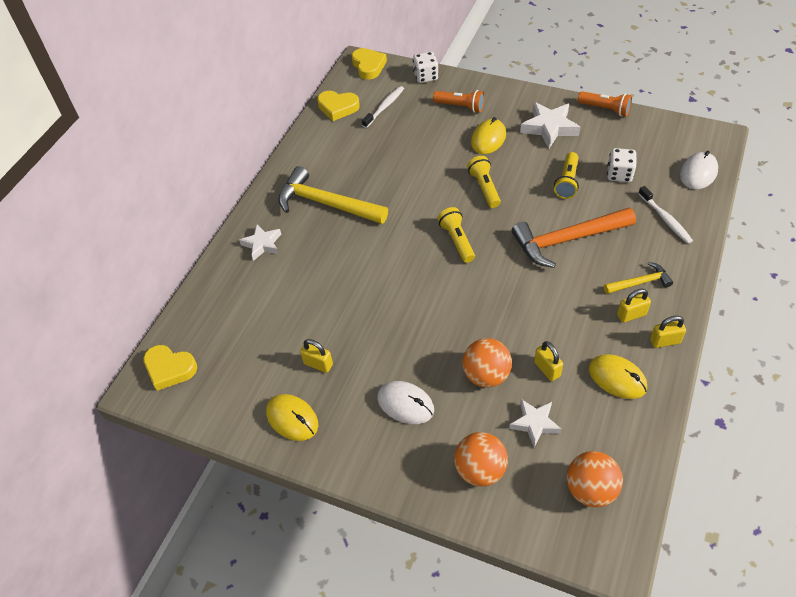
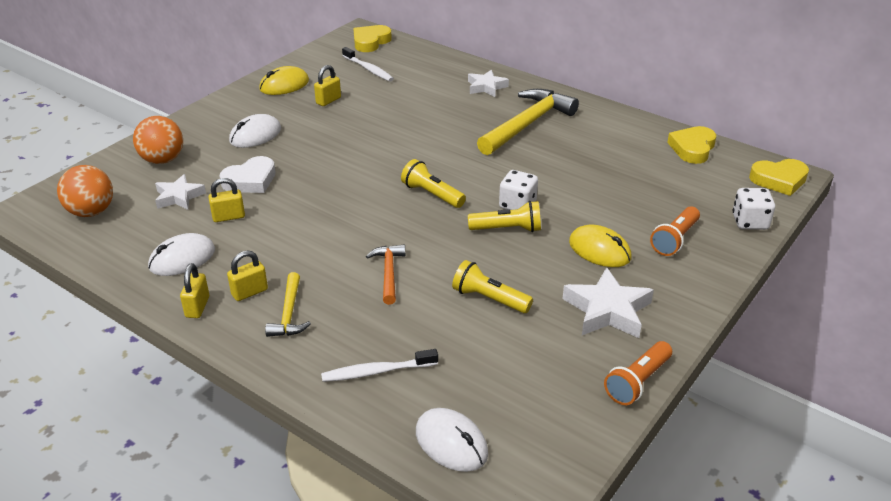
camera: 100 degrees right, 15 degrees down
white toothbrush [362,86,404,128] -> white toothbrush moved to [342,47,394,82]
yellow flashlight [438,207,475,263] -> yellow flashlight turned 135 degrees counterclockwise [401,159,466,208]
orange ball [463,338,512,388] -> white heart [220,156,276,193]
orange hammer [512,208,636,268] -> orange hammer [366,245,405,305], size x0.52
yellow mouse [589,354,647,399] -> white mouse [148,233,215,276]
white dice [607,148,637,182] -> white dice moved to [499,170,538,210]
yellow padlock [617,289,651,323] -> yellow padlock turned 60 degrees clockwise [227,250,268,301]

